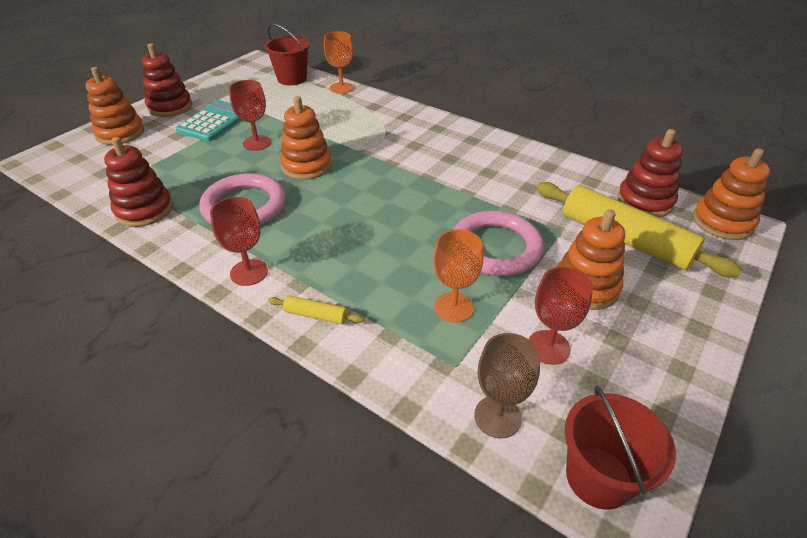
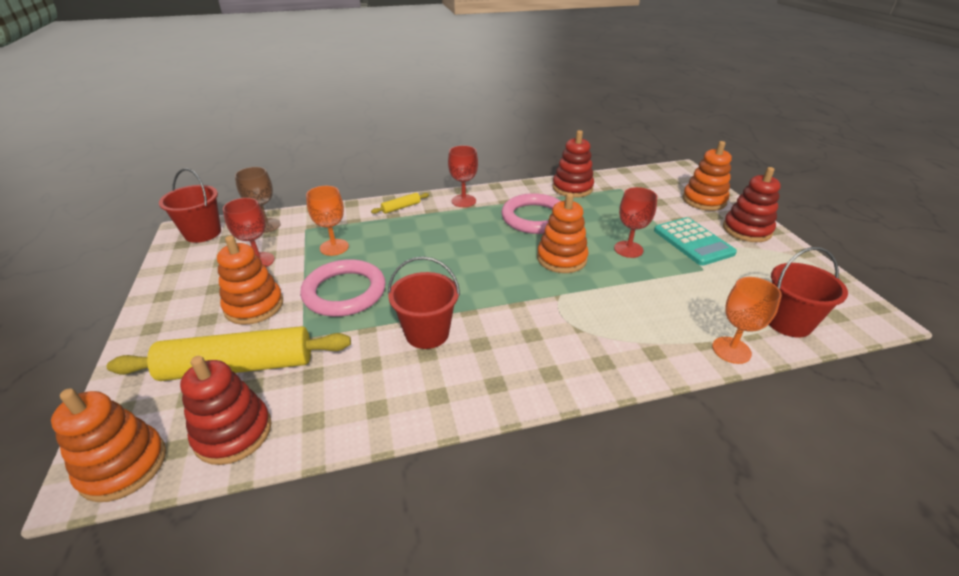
camera: 130 degrees right, 5 degrees down
none -> red bucket [388,256,460,349]

